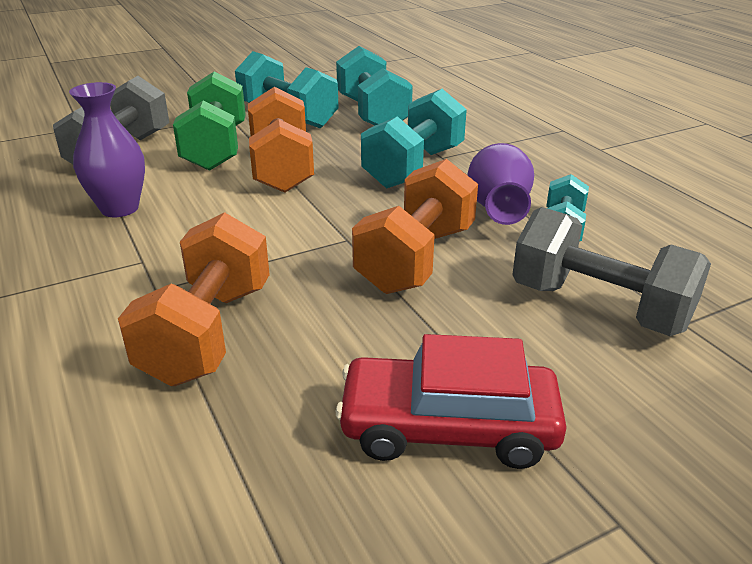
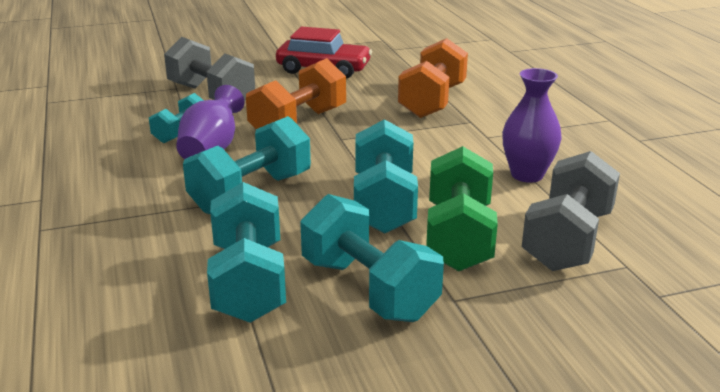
camera: 170 degrees left, 5 degrees down
orange dumbbell [248,87,314,193] -> turquoise dumbbell [354,119,418,233]

